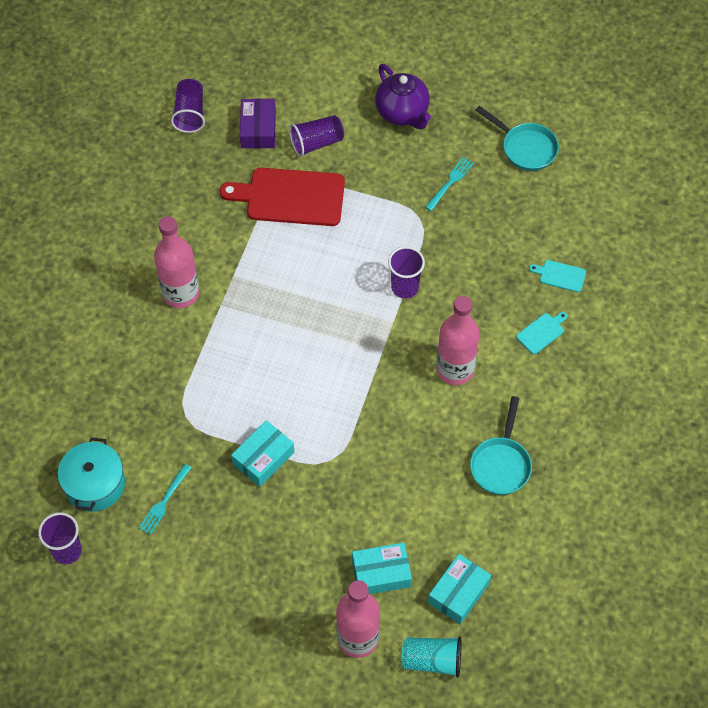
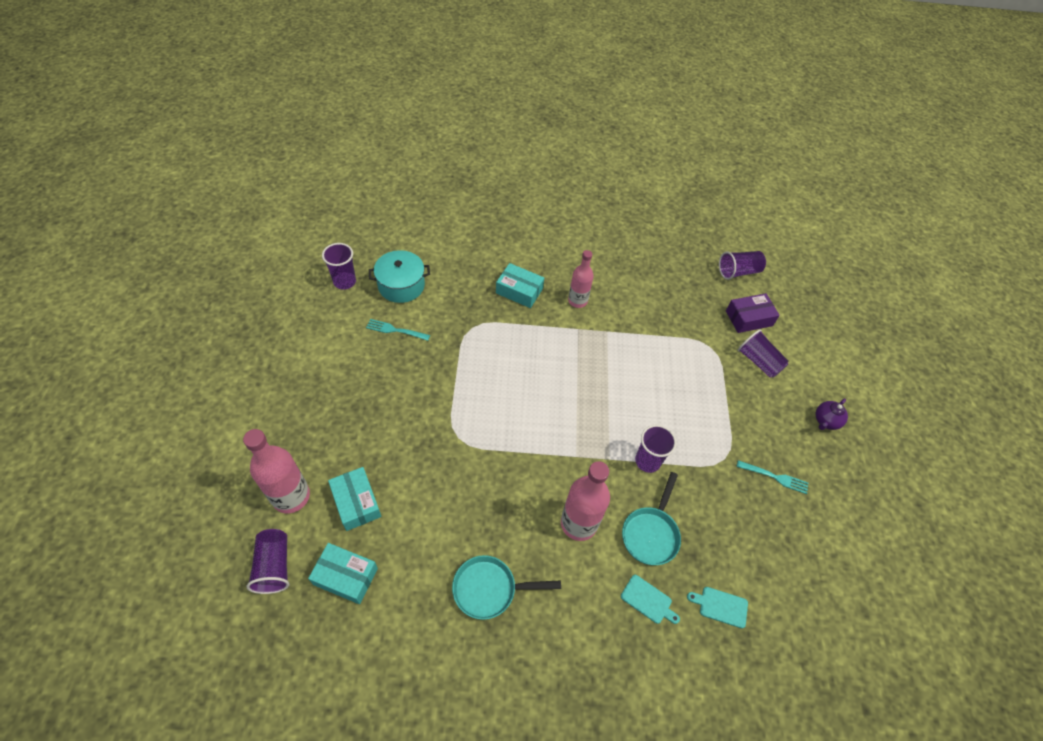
camera: 70 degrees right, 5 degrees down
pink bottle [154,216,199,308] -> pink bottle [568,250,594,308], size x0.66
red cutting board [220,168,345,226] -> none
turquoise box [231,420,294,487] -> turquoise box moved to [496,263,544,308]
purple teapot [375,64,431,129] -> purple teapot [816,398,848,430], size x0.58
turquoise cup [402,636,462,678] -> purple cup [247,529,289,594]
turquoise pan [476,106,559,171] -> turquoise pan moved to [622,472,681,565]
turquoise cutting board [529,260,586,292] -> turquoise cutting board turned 75 degrees counterclockwise [687,587,748,628]

